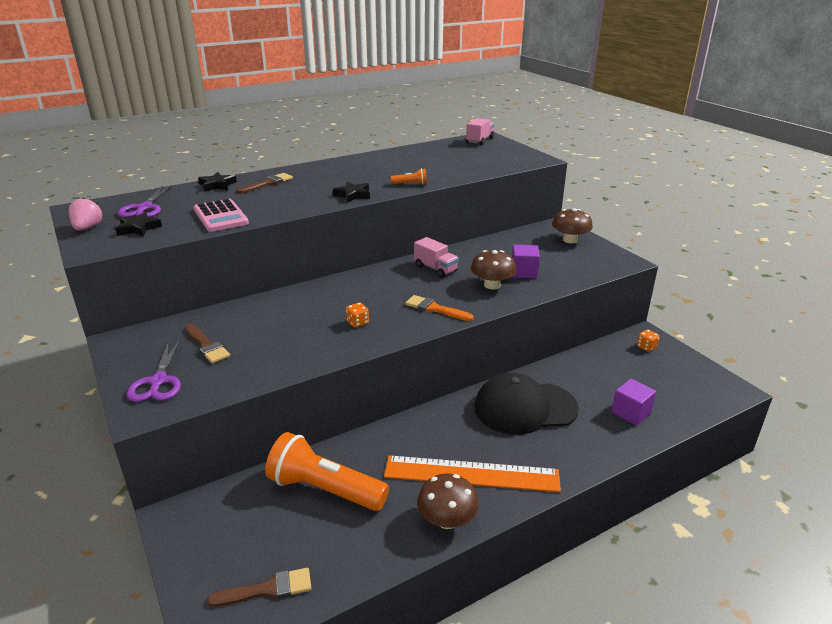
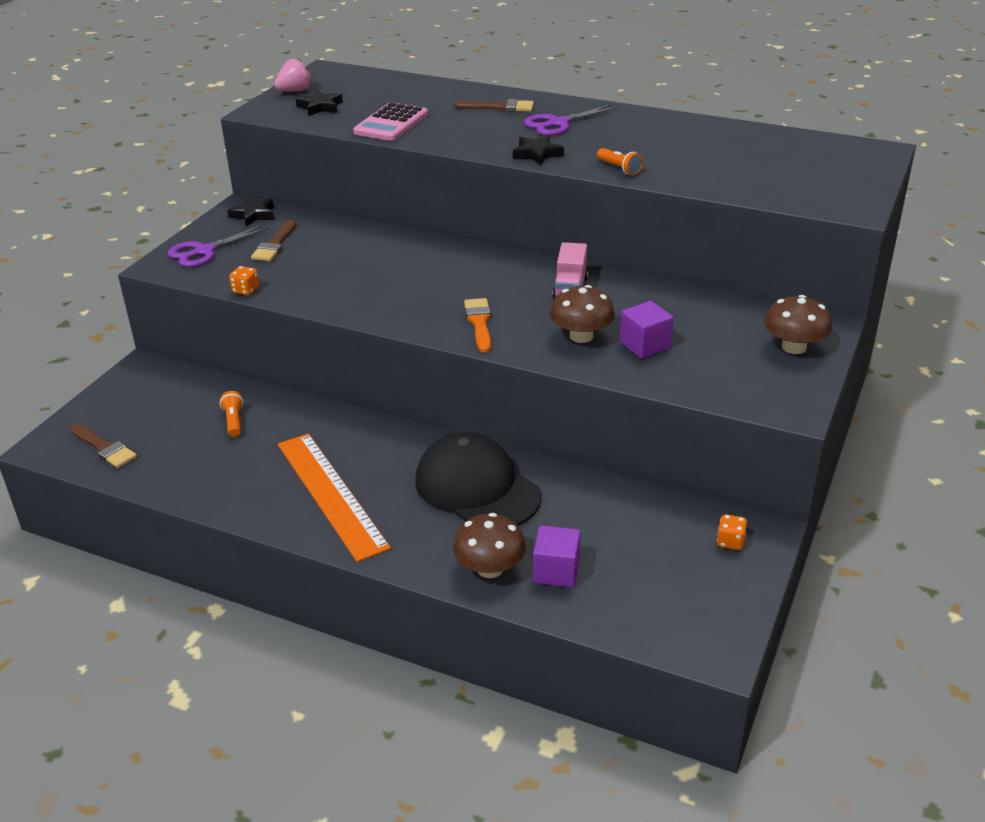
camera: 55 degrees right, 5 degrees up
purple scissors [118,185,172,218] -> purple scissors moved to [524,104,619,136]
black star [198,172,237,192] -> black star moved to [227,198,274,226]
orange flashlight [265,432,389,511] -> orange flashlight [220,391,243,437], size x0.42
orange dice [346,303,369,328] -> orange dice moved to [229,266,259,295]
brown mushroom [417,473,479,529] -> brown mushroom moved to [453,513,526,578]
pink truck [466,118,494,145] -> none

